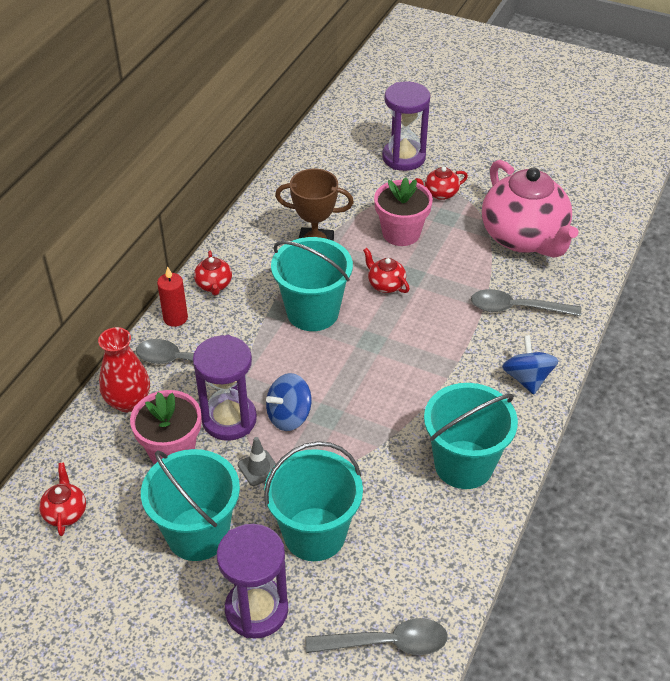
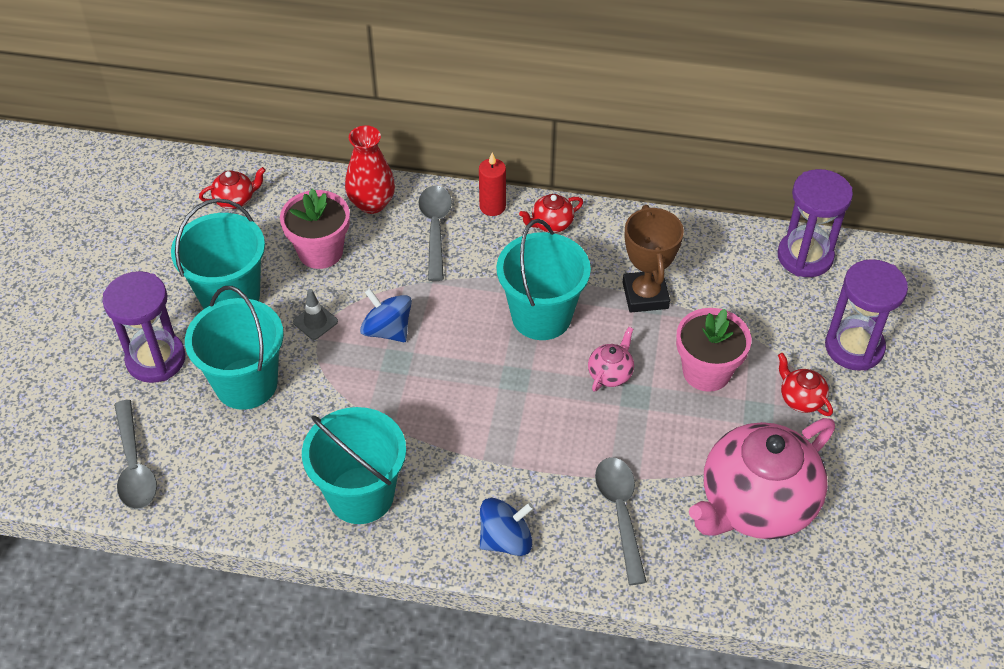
camera: 75 degrees right, 5 degrees up
purple hourglass [193,335,257,441] -> purple hourglass moved to [777,169,853,277]
red teapot [363,248,410,293] -> pink teapot [588,327,634,392]

